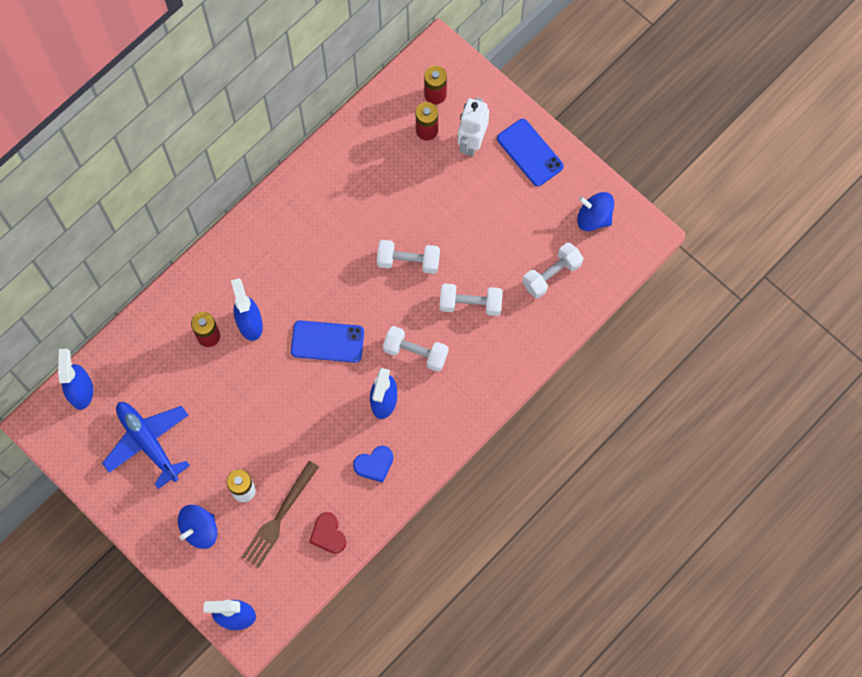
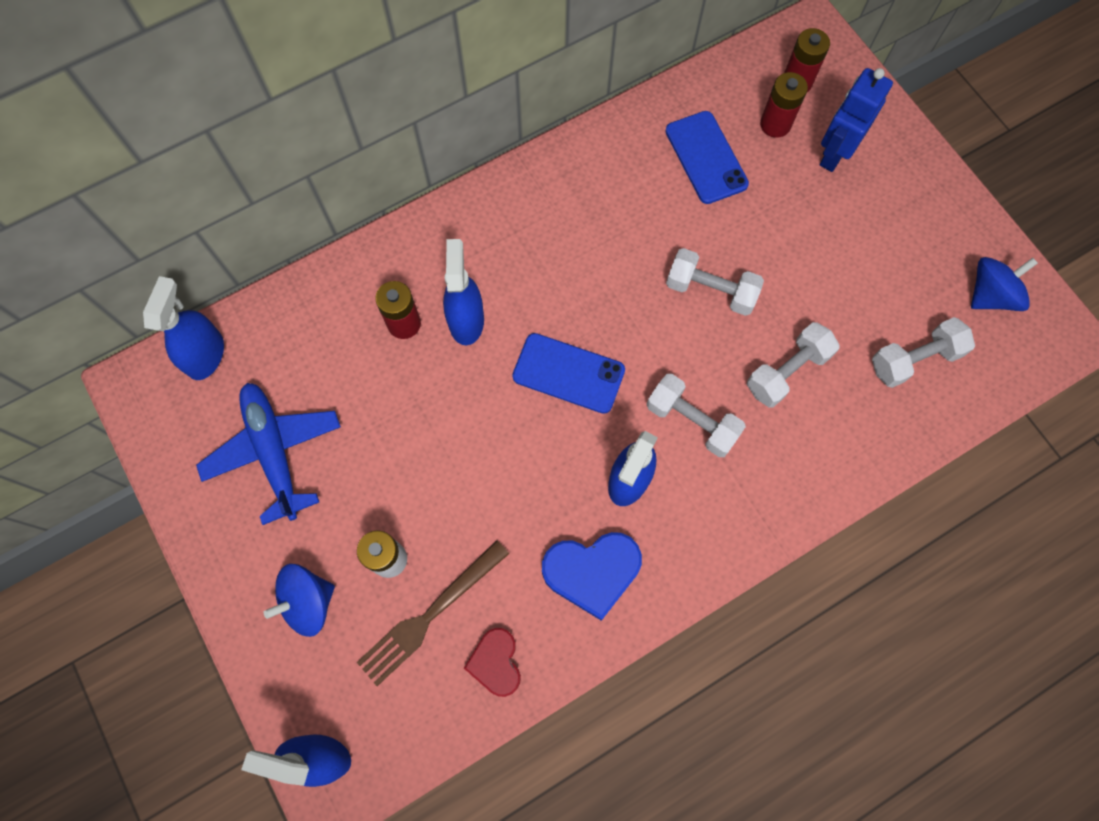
camera: 15 degrees right, 0 degrees up
blue heart [353,446,393,483] -> blue heart [542,532,642,621], size x1.55
white dumbbell [440,283,503,316] -> white dumbbell turned 60 degrees counterclockwise [747,322,840,407]
white robot [458,97,489,156] -> blue robot [820,68,893,172]
blue phone [497,119,564,186] -> blue phone moved to [665,111,749,204]
blue spinning top [577,192,614,231] -> blue spinning top turned 105 degrees clockwise [971,257,1038,311]

